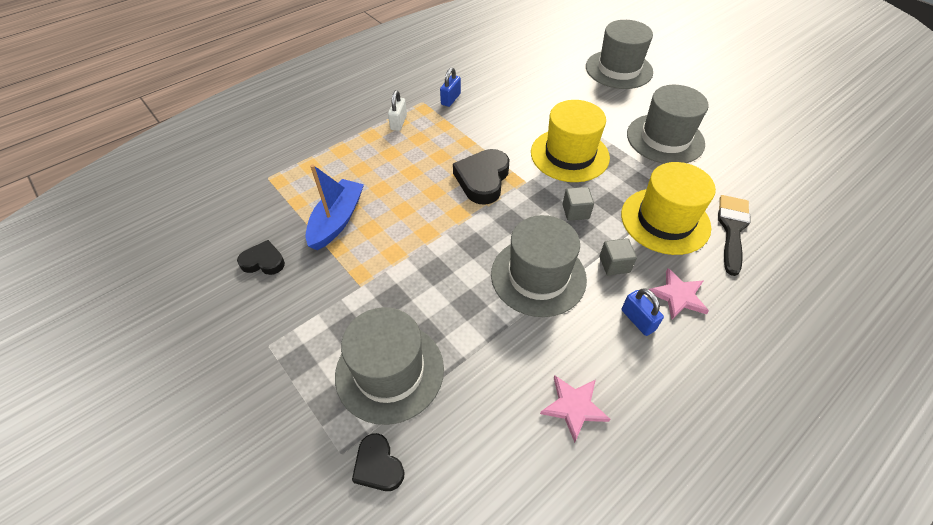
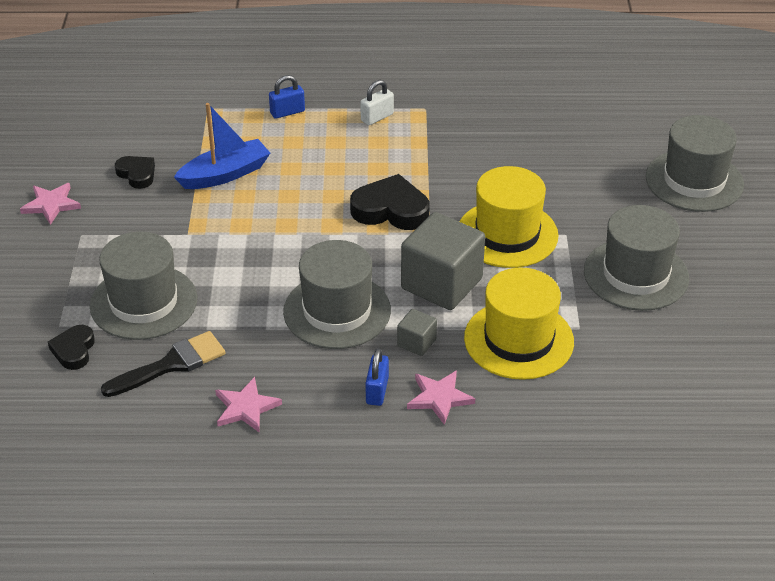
camera: 40 degrees right, 10 degrees down
blue padlock [440,67,461,107] -> blue padlock moved to [269,75,305,119]
black heart [453,149,509,205] -> black heart turned 45 degrees clockwise [350,174,430,230]
grey cube [563,187,594,221] -> grey cube [401,212,485,310], size x2.16
black brush [718,195,750,276] -> black brush moved to [101,331,225,397]
none -> pink star [20,183,81,225]

